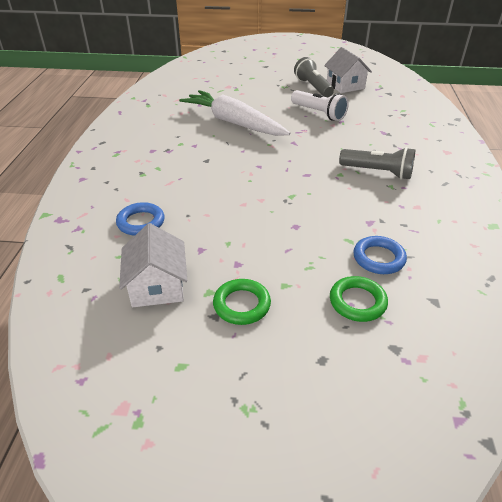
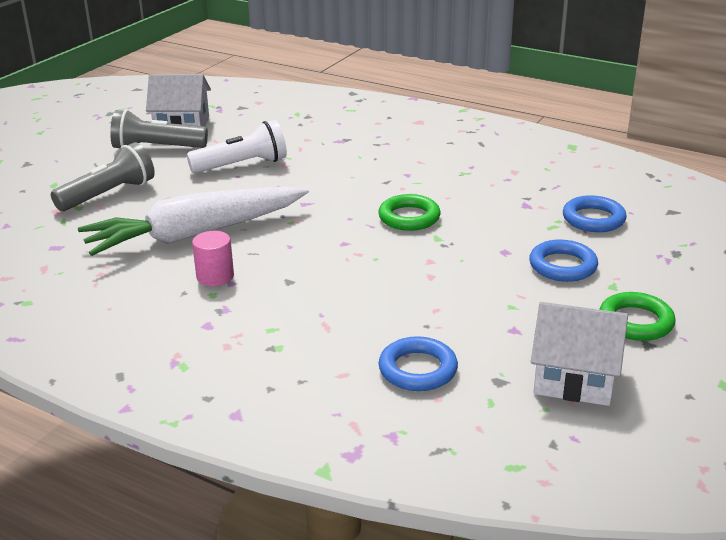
camera: 65 degrees left, 10 degrees down
green ring [330,276,388,322] -> green ring moved to [378,194,441,231]
grey flashlight [339,147,415,180] -> grey flashlight moved to [51,142,155,211]
none -> pink cylinder [192,231,234,286]
none -> blue ring [529,240,598,282]

